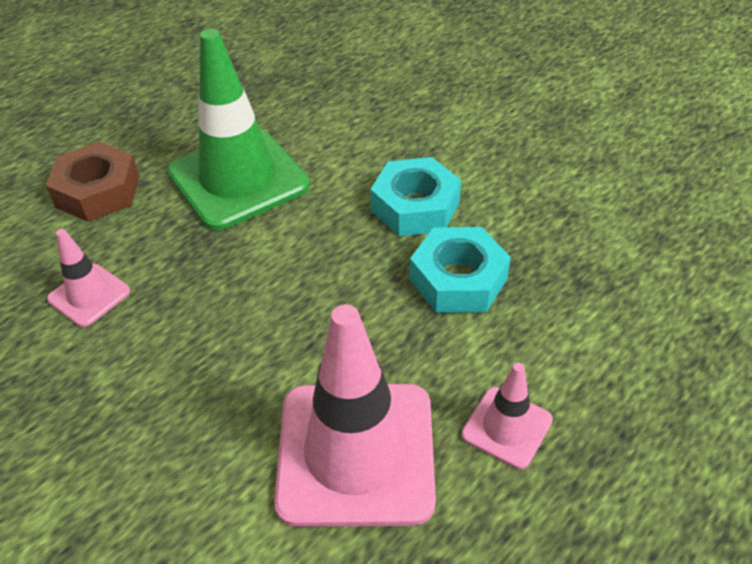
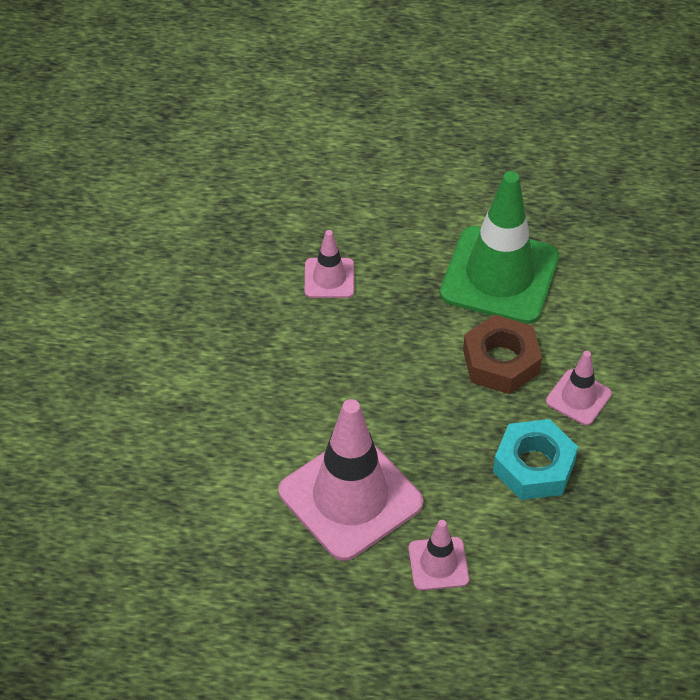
camera: 50 degrees right, 5 degrees up
brown nut [46,142,140,222] -> brown nut moved to [463,314,542,394]
turquoise nut [370,157,461,236] -> pink traffic cone [546,351,612,425]

